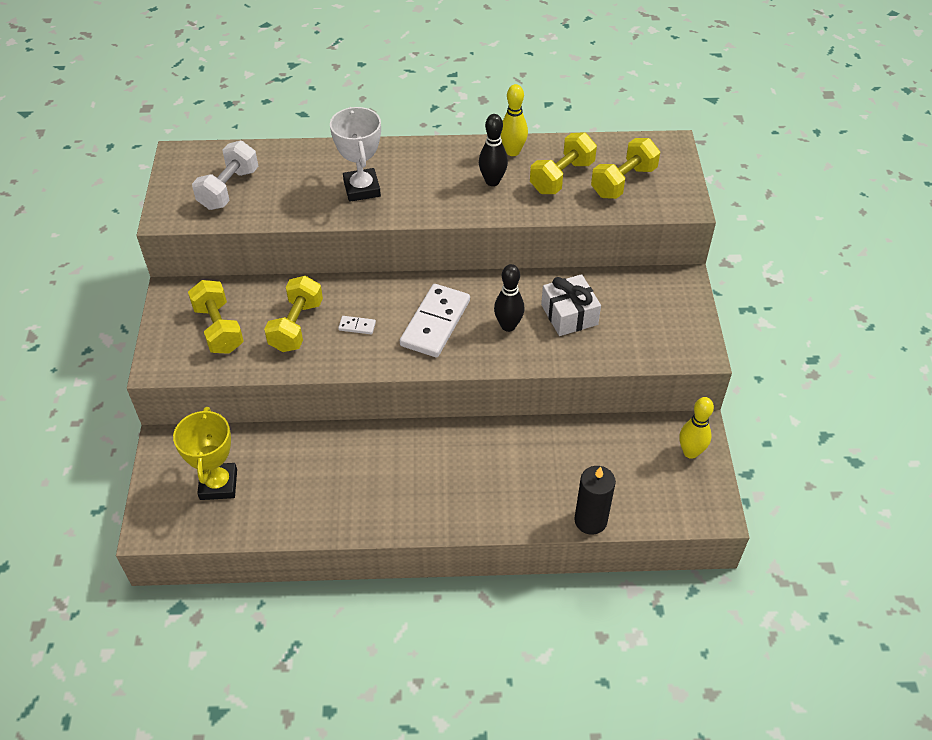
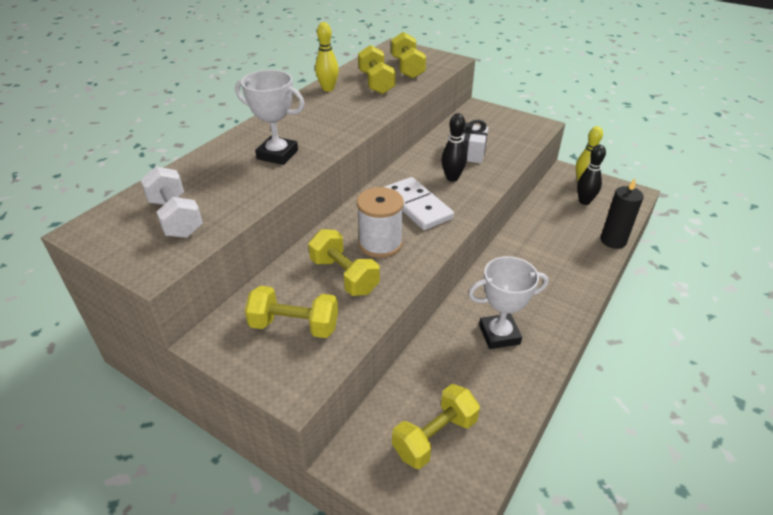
camera: 55 degrees left, 10 degrees down
yellow trophy [173,407,237,500] -> yellow dumbbell [392,384,480,469]
white domino [338,316,376,334] -> white spool [357,187,404,258]
black bowling pin [479,114,508,186] -> black bowling pin moved to [577,145,606,205]
none -> white trophy [468,256,549,349]

